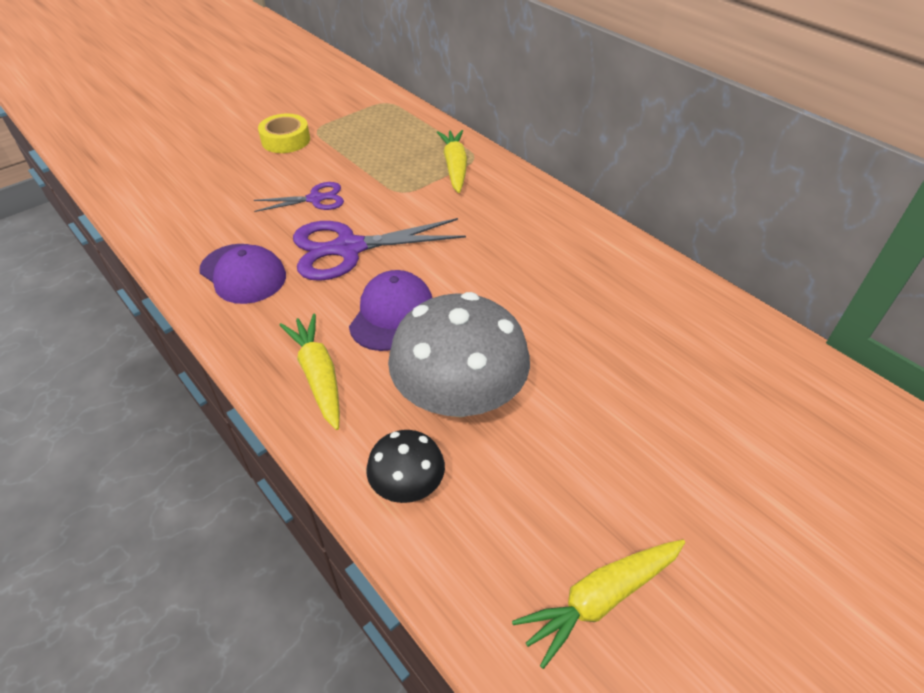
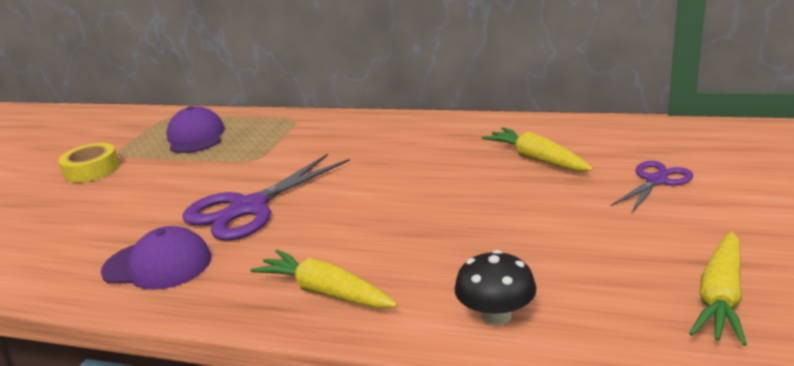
camera: 30 degrees left, 20 degrees down
purple scissors [254,182,344,212] -> purple scissors moved to [611,161,693,214]
purple cap [349,270,432,351] -> purple cap moved to [166,106,225,153]
grey mushroom [388,292,530,417] -> none
yellow carrot [437,130,467,193] -> yellow carrot moved to [482,127,593,172]

